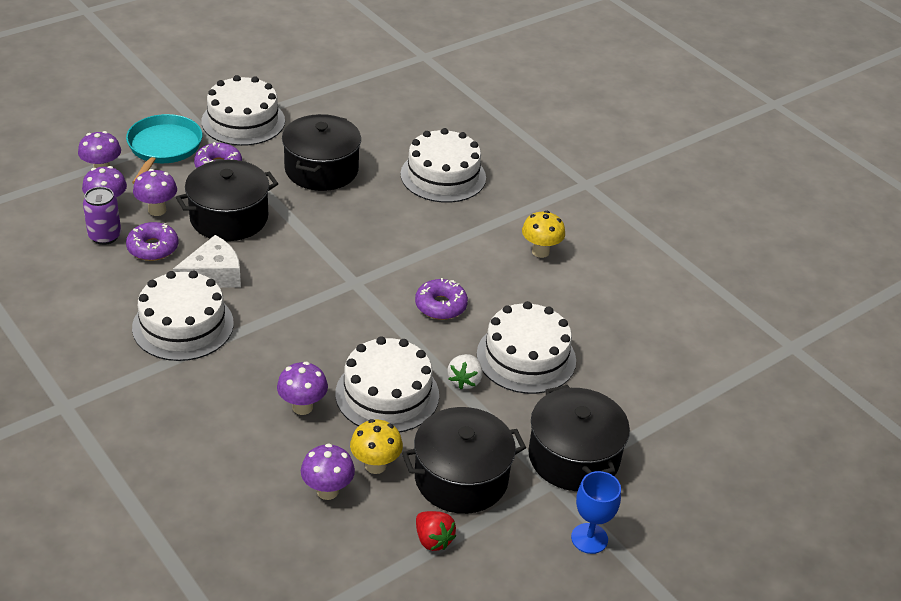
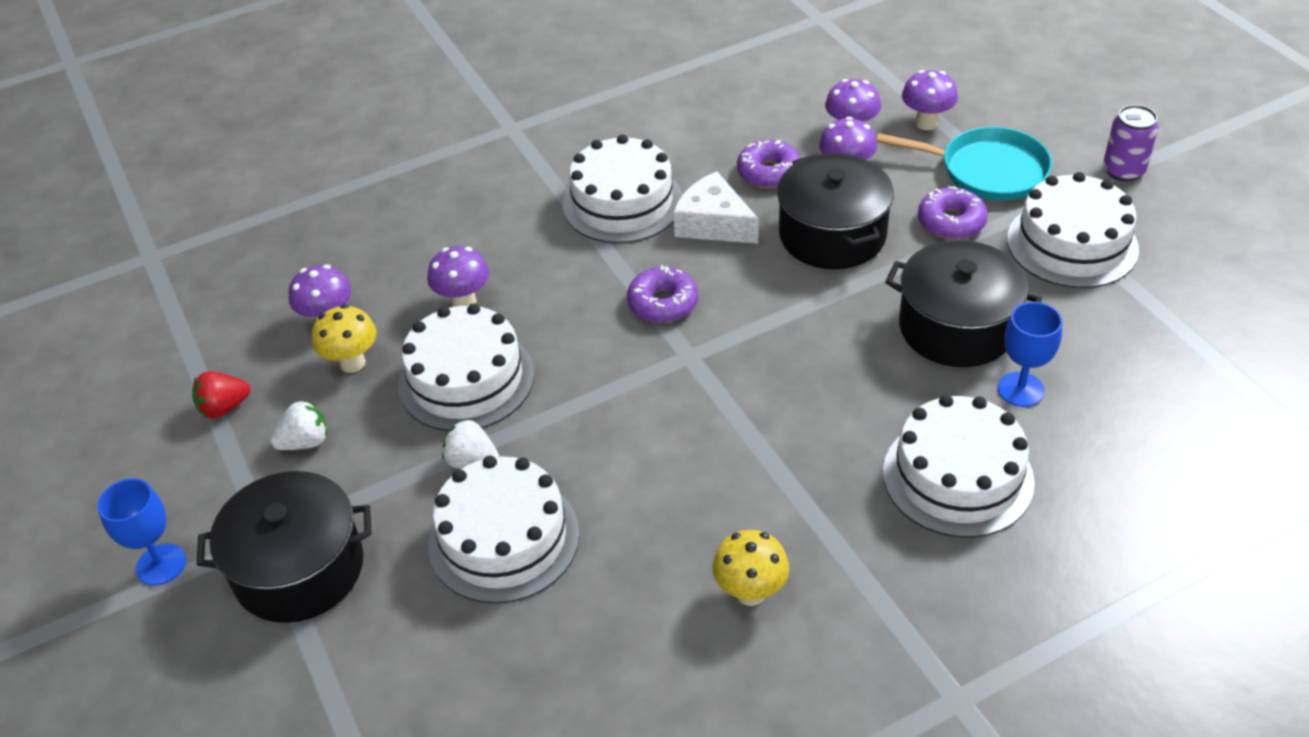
camera: 105 degrees right, 5 degrees up
purple can [83,187,121,245] -> purple can moved to [1103,105,1158,182]
white cheese [173,235,241,288] -> white cheese turned 150 degrees clockwise [673,171,759,244]
black pot [402,407,526,514] -> white strawberry [270,400,327,450]
purple donut [415,278,468,320] -> purple donut moved to [627,265,698,323]
none -> blue goblet [998,302,1063,407]

